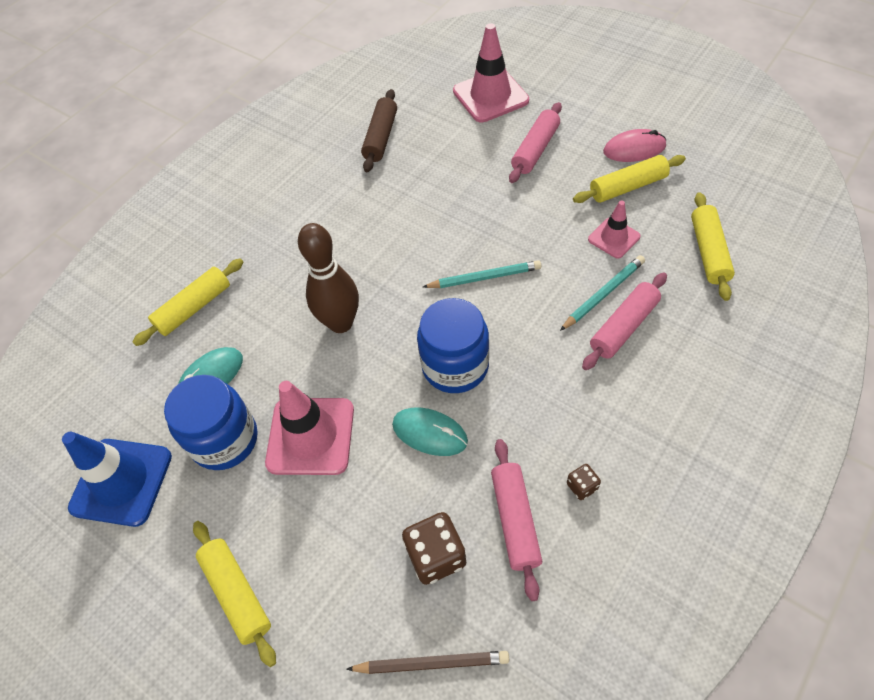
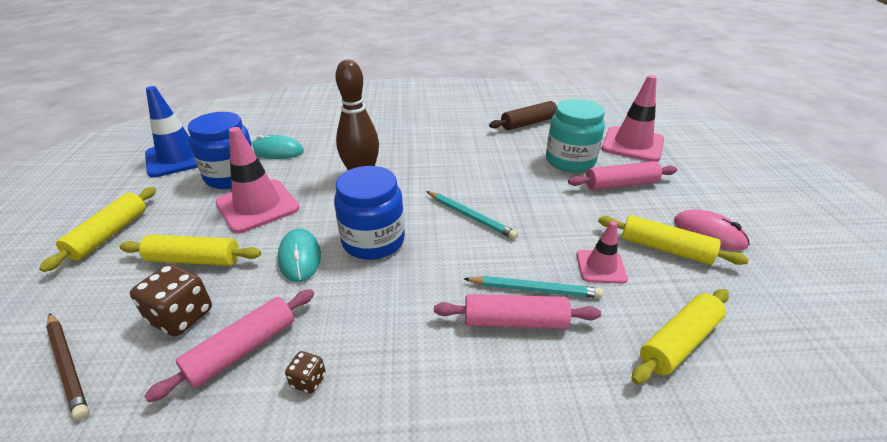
camera: 45 degrees right, 20 degrees down
yellow rolling pin [133,258,243,346] -> yellow rolling pin moved to [120,235,261,266]
none -> turquoise jar [546,99,605,172]

